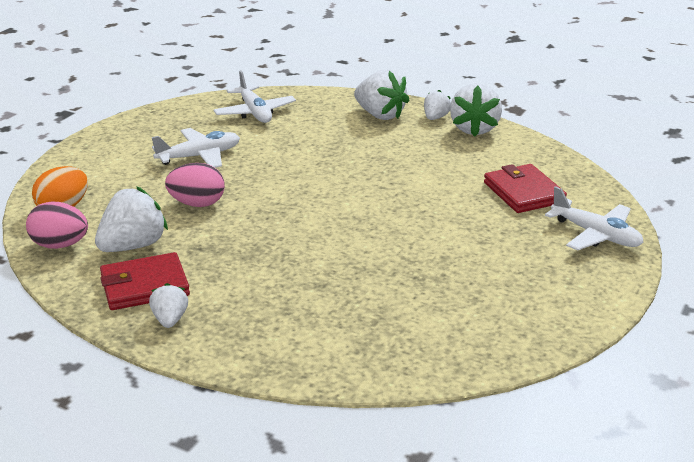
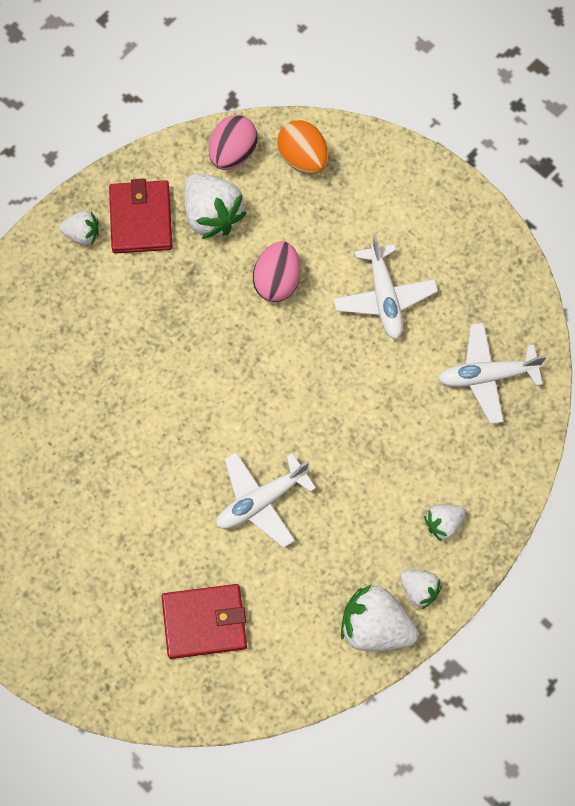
camera: 105 degrees right, 40 degrees up
white strawberry [354,69,410,120] -> white strawberry [424,504,466,542], size x0.56
white plane [545,186,644,251] -> white plane moved to [216,452,316,548]

